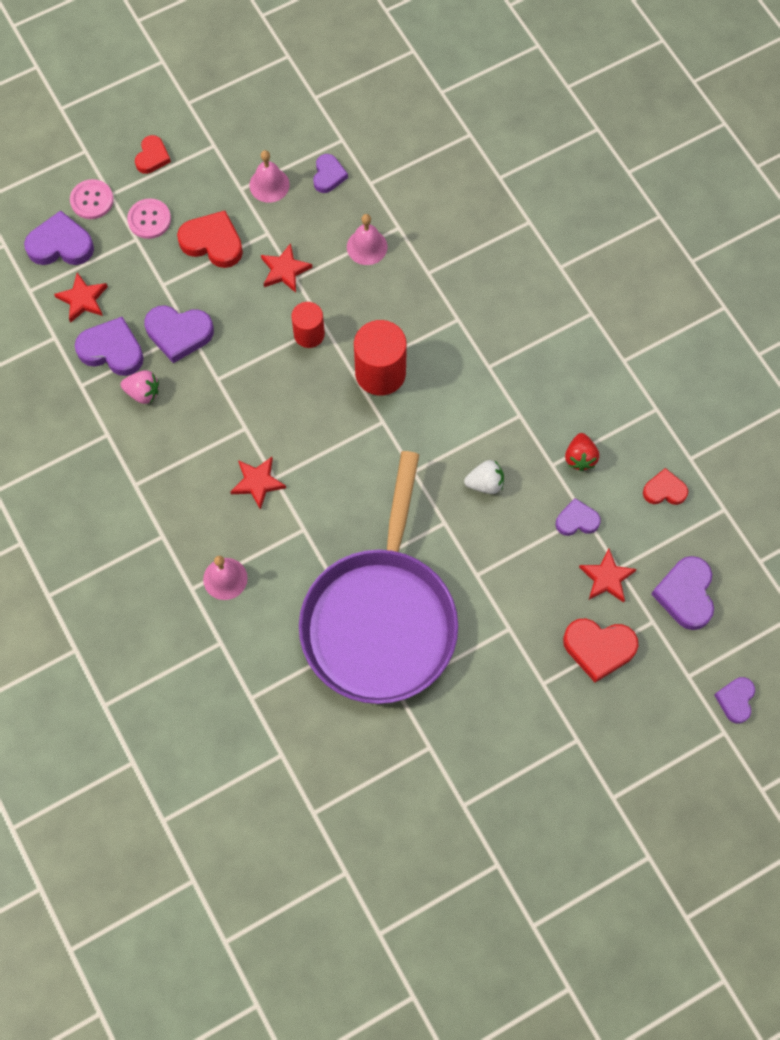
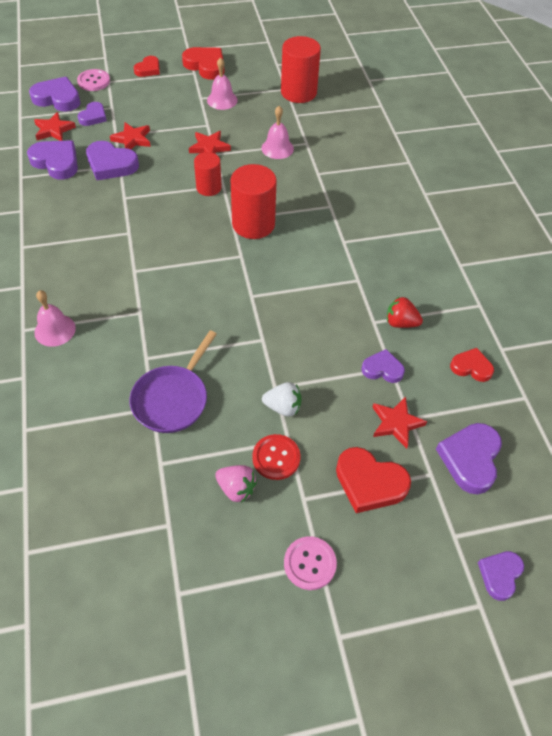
camera: 15 degrees right, 15 degrees down
pink strawberry [121,370,159,404] -> pink strawberry moved to [215,465,257,502]
pink button [127,198,171,239] -> pink button moved to [284,537,337,590]
red heart [177,211,243,268] -> red heart moved to [182,47,225,80]
red star [230,457,286,510] -> red star moved to [110,122,151,149]
purple pan [299,451,458,704] -> purple pan [129,330,217,433], size x0.50
purple heart [313,154,348,193] -> purple heart moved to [78,102,107,126]
white strawberry [464,460,504,494] -> white strawberry moved to [262,382,301,417]
red strawberry [565,433,599,471] -> red strawberry turned 90 degrees clockwise [387,297,423,328]
none -> red button [252,434,300,480]
none -> red cylinder [281,36,321,103]

